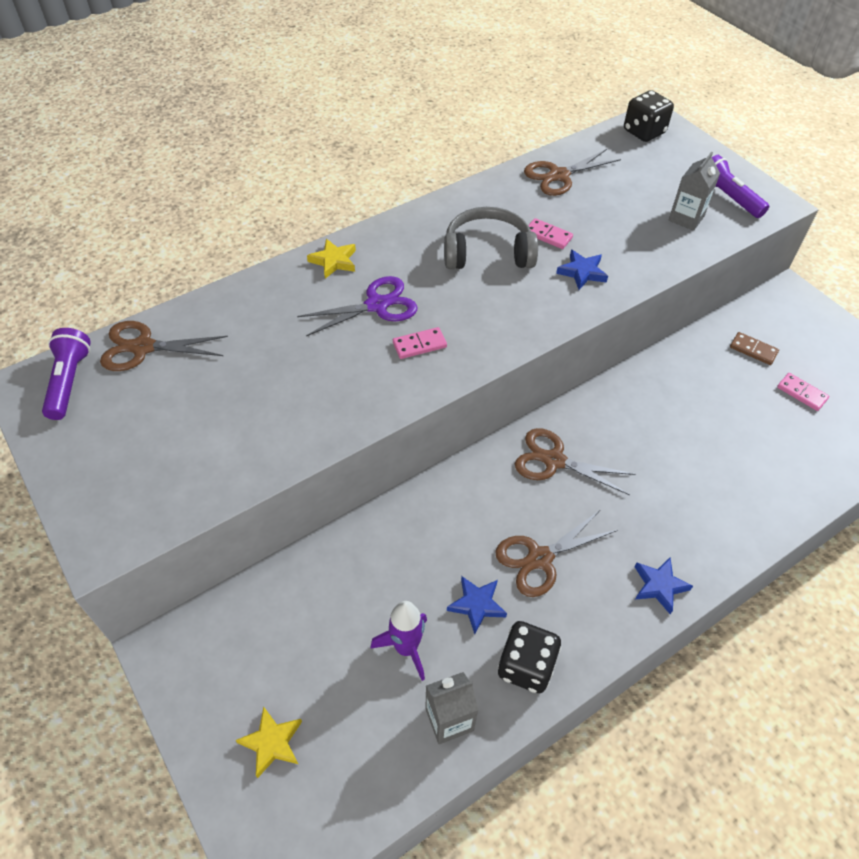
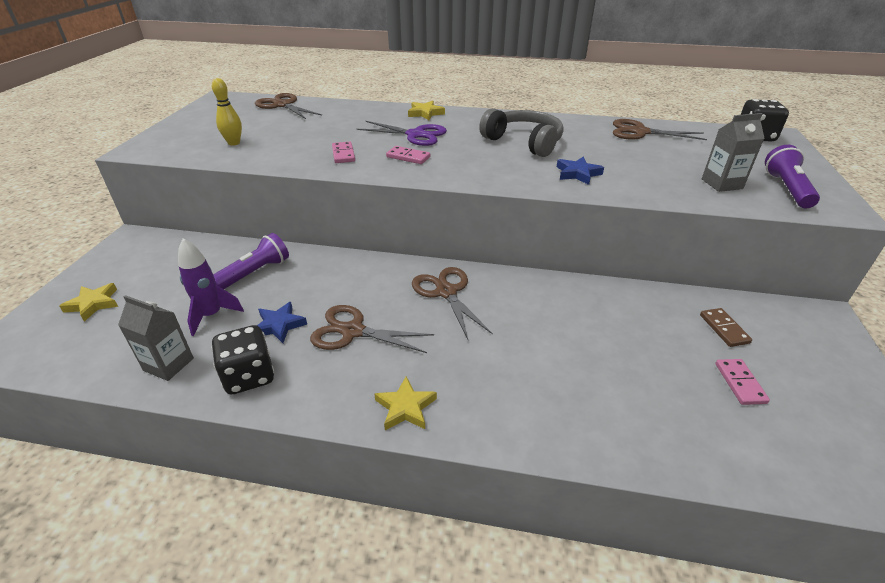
camera: 45 degrees right, 15 degrees down
purple flashlight [42,328,91,420] -> purple flashlight moved to [213,233,289,289]
pink domino [528,218,573,249] -> pink domino moved to [332,142,355,163]
blue star [634,557,693,614] -> yellow star [374,376,437,430]
none -> yellow bowling pin [212,78,242,146]

